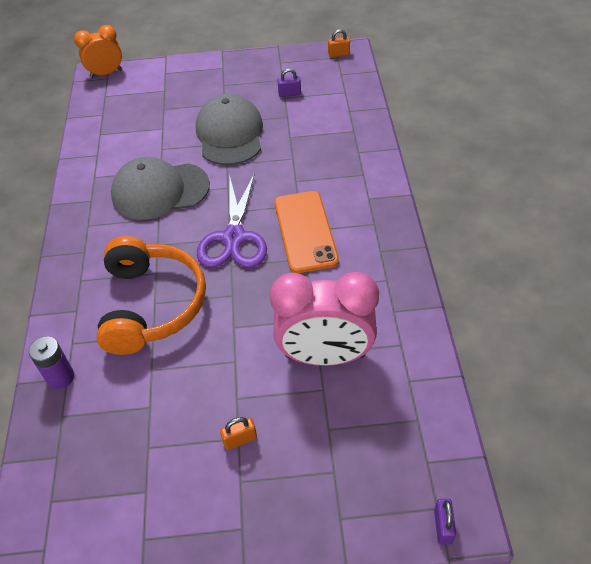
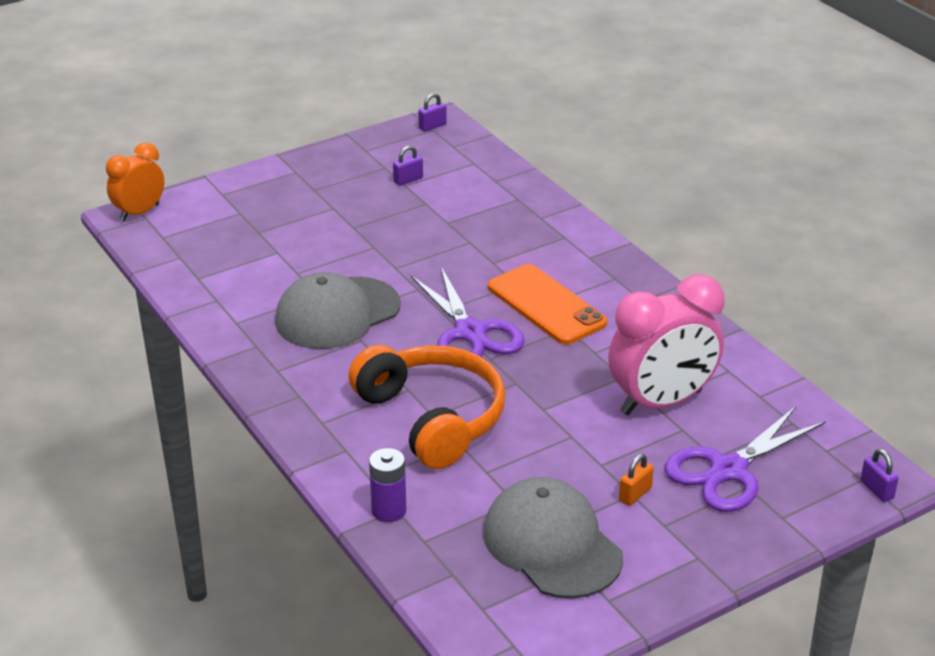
camera: 30 degrees left, 15 degrees down
grey cap [196,94,263,165] -> grey cap moved to [483,477,623,599]
orange padlock [328,29,350,57] -> purple padlock [418,93,447,132]
none -> purple scissors [664,406,826,512]

